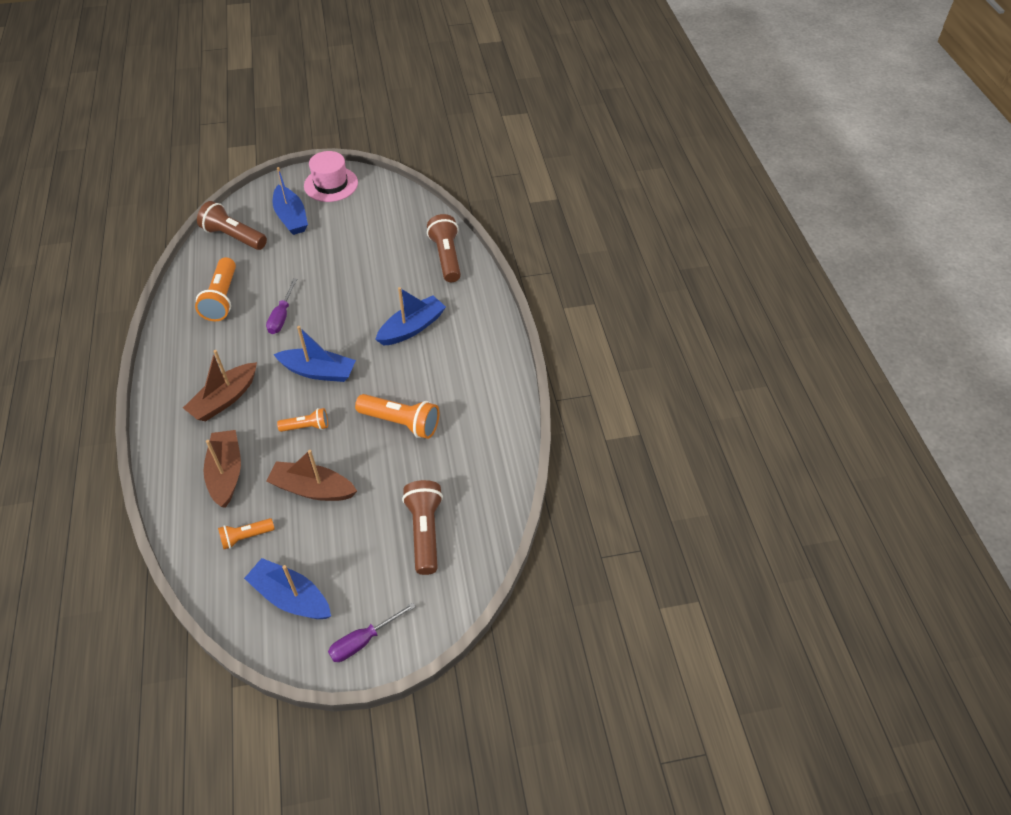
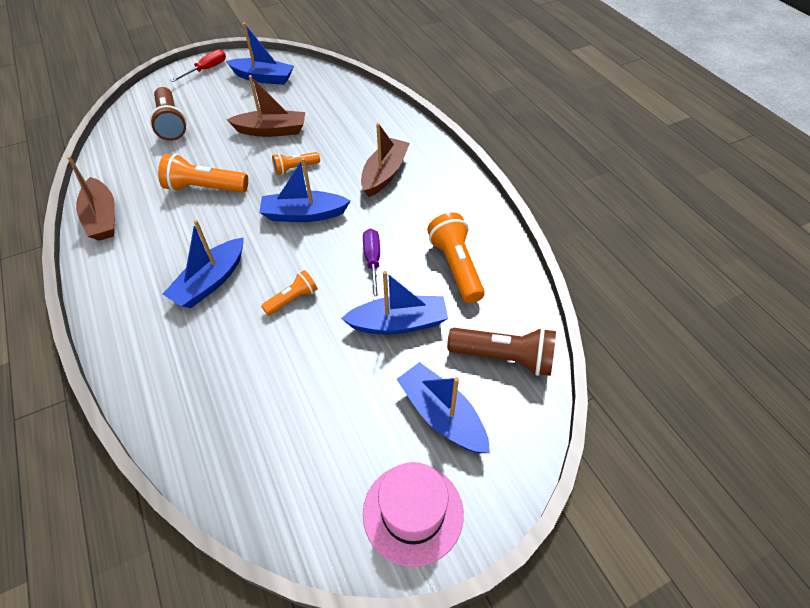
camera: 165 degrees right, 0 degrees up
brown boat [203,430,241,508] -> brown boat moved to [67,156,115,241]
orange flashlight [218,518,275,549] -> orange flashlight moved to [261,270,318,316]
purple screwdriver [328,602,416,662] -> red screwdriver [170,49,226,82]
brown flashlight [427,214,461,282] -> none
none -> blue boat [341,271,448,335]

